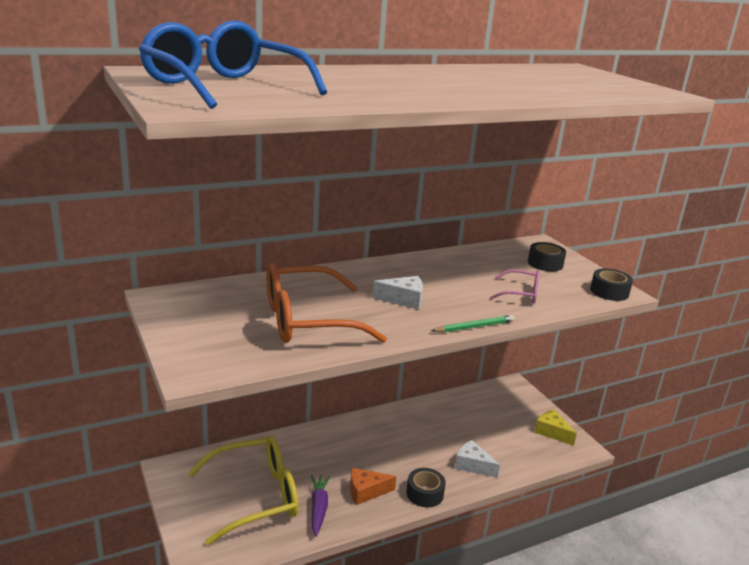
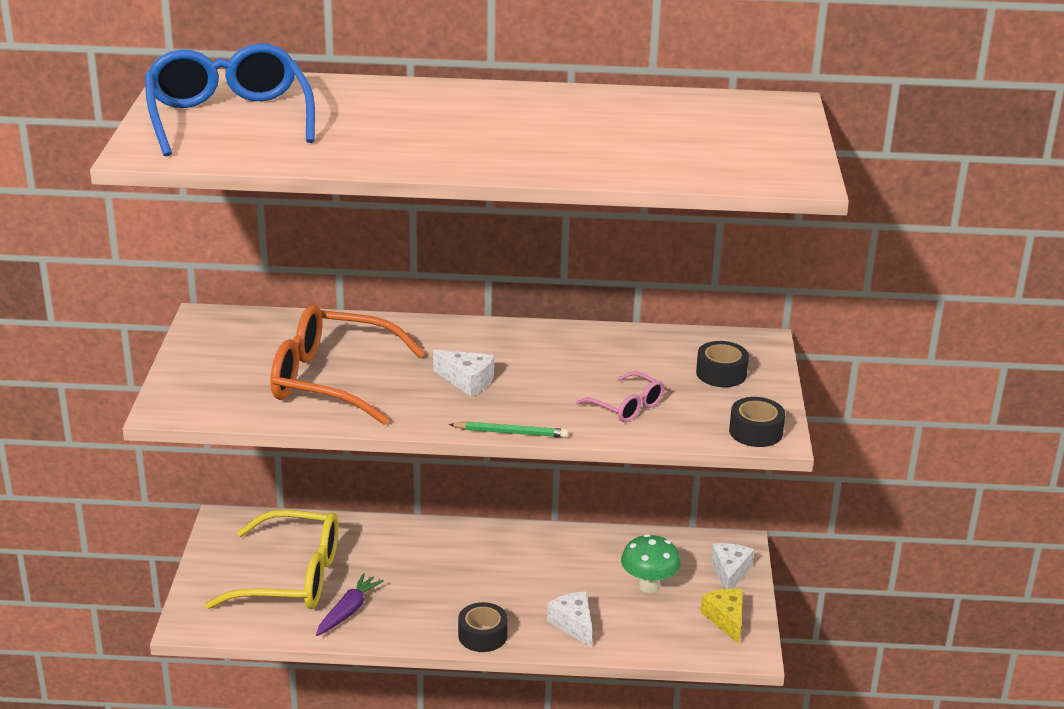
camera: 30 degrees right, 5 degrees up
orange cheese [350,468,396,505] -> none
none -> green mushroom [621,534,681,593]
none -> white cheese [711,543,754,589]

